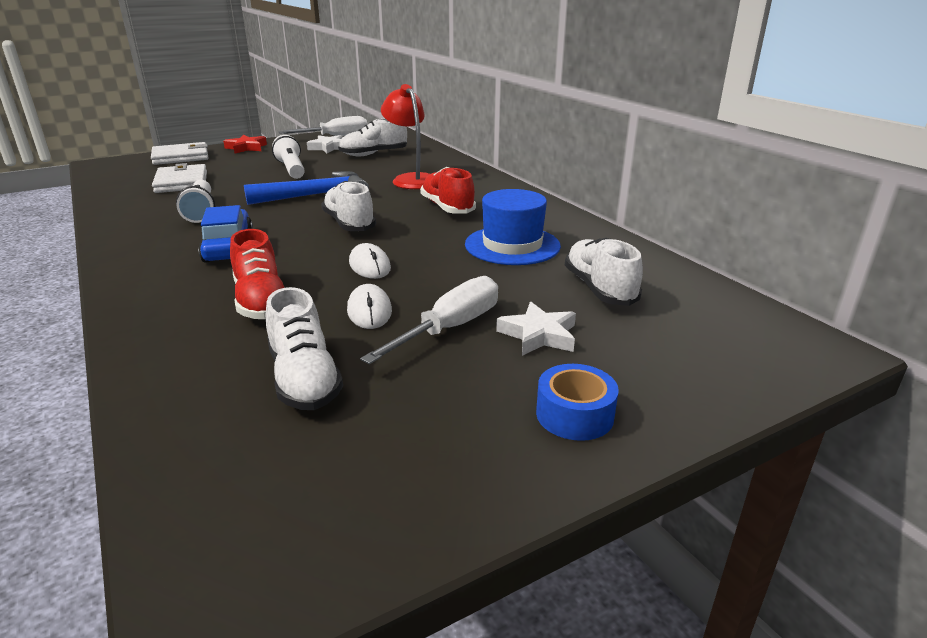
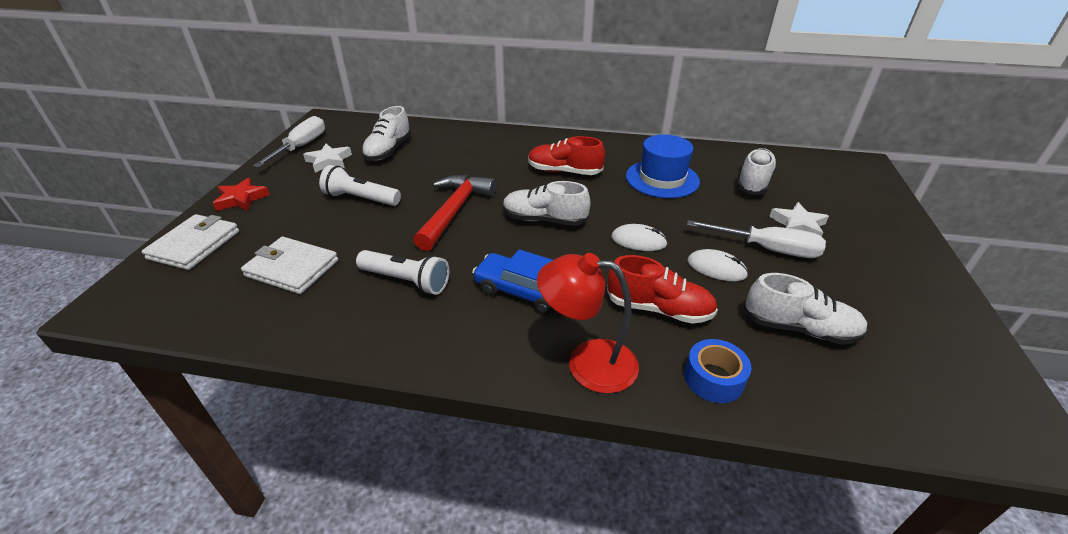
camera: 50 degrees left, 10 degrees up
blue hammer [244,171,369,205] -> red hammer [413,175,496,251]
white screwdriver [360,276,498,364] -> white screwdriver turned 120 degrees clockwise [687,220,826,258]
red lamp [381,84,430,189] -> red lamp moved to [537,253,639,394]
blue tape [536,364,619,441] -> blue tape moved to [684,339,752,403]
white shoe [565,237,643,306] -> white shoe turned 90 degrees clockwise [737,148,777,195]

